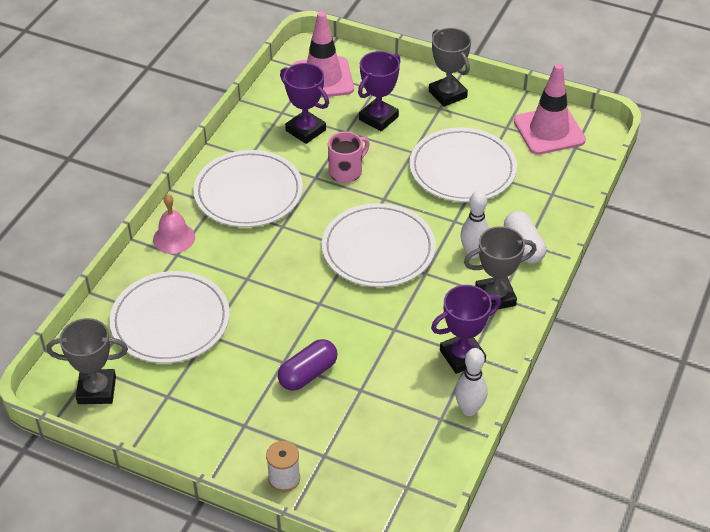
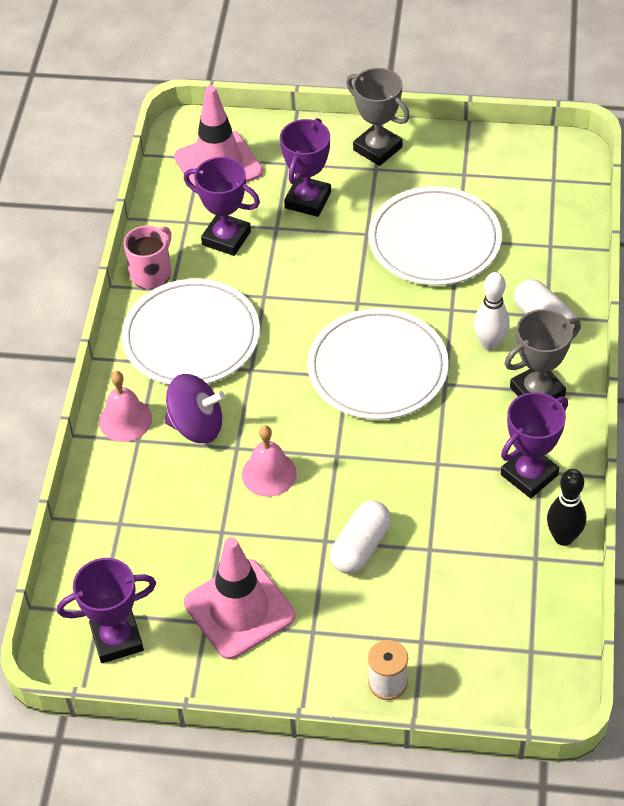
camera: 15 degrees left, 5 degrees up
grey trophy [47,318,128,404] -> purple trophy [57,558,156,663]
white plate [109,271,230,363] -> none
purple capsule [278,339,337,391] -> white capsule [330,501,391,574]
pink mug [328,131,370,183] -> pink mug moved to [124,225,171,289]
white bowling pin [455,348,487,416] -> black bowling pin [547,469,586,546]
pink traffic cone [514,63,586,155] -> pink traffic cone moved to [184,537,295,659]
none -> purple spinning top [165,374,225,443]
none -> pink bell [242,425,297,497]

